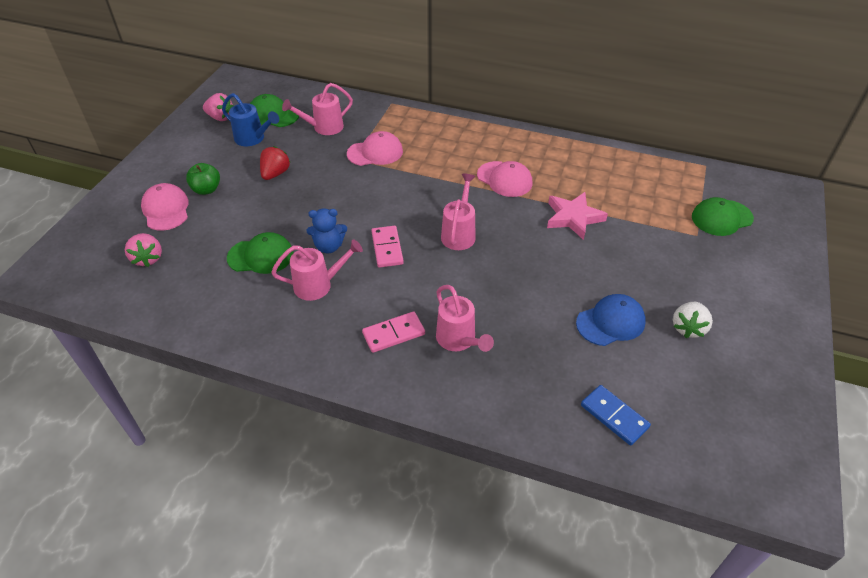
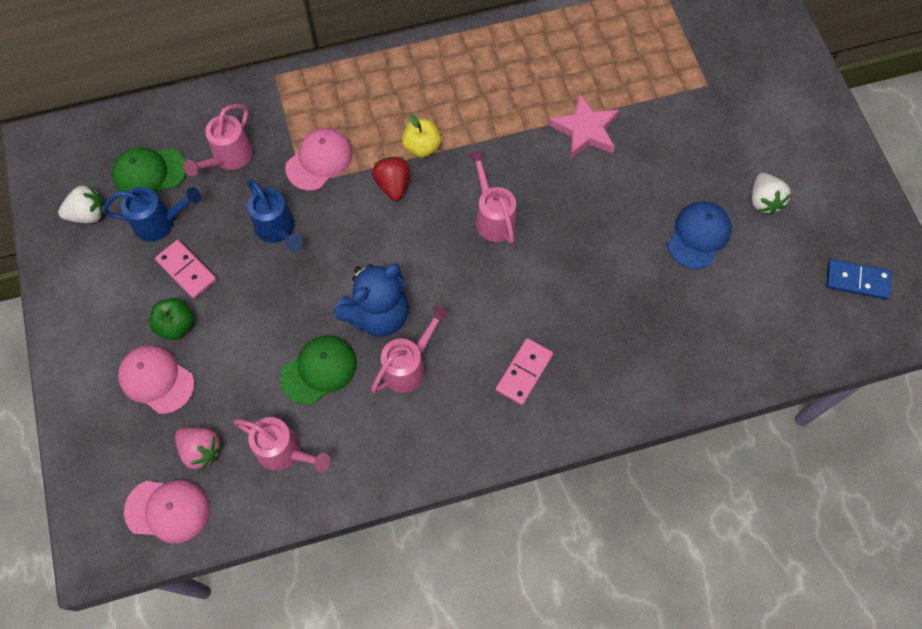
camera: 35 degrees left, 20 degrees up
pink strawberry [203,93,233,121] -> white strawberry [58,185,104,223]
red strawberry [260,146,290,180] -> red strawberry moved to [372,157,410,201]
blue teddy bear [307,208,347,254] -> blue teddy bear [334,264,409,337], size x1.61
pink domino [371,226,404,268] -> pink domino moved to [155,240,217,299]
pink watering can [436,285,494,352] -> pink watering can moved to [233,417,330,472]
pink cap [477,161,533,197] -> pink cap moved to [124,480,210,543]
blue domino [581,385,651,446] -> blue domino moved to [826,259,892,300]
green cap [692,197,754,236] -> none
none -> blue watering can [247,179,302,251]
none -> yellow apple [402,114,441,158]

